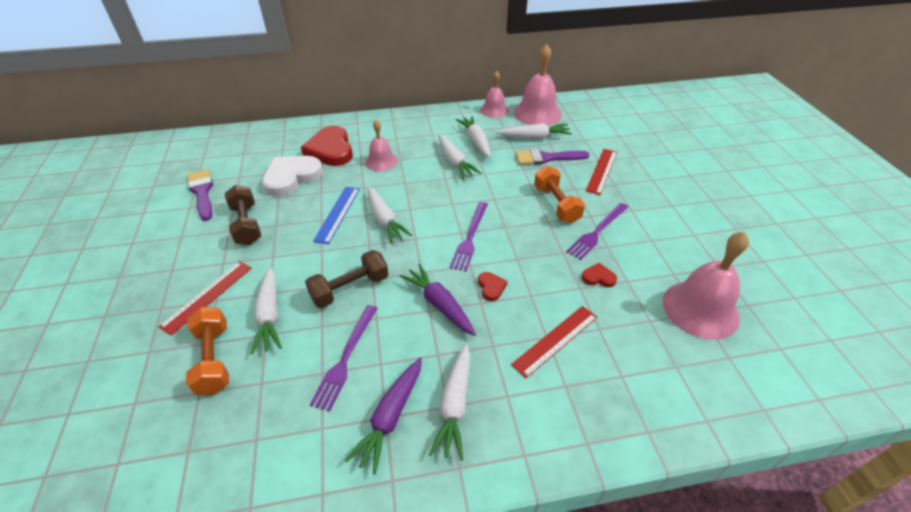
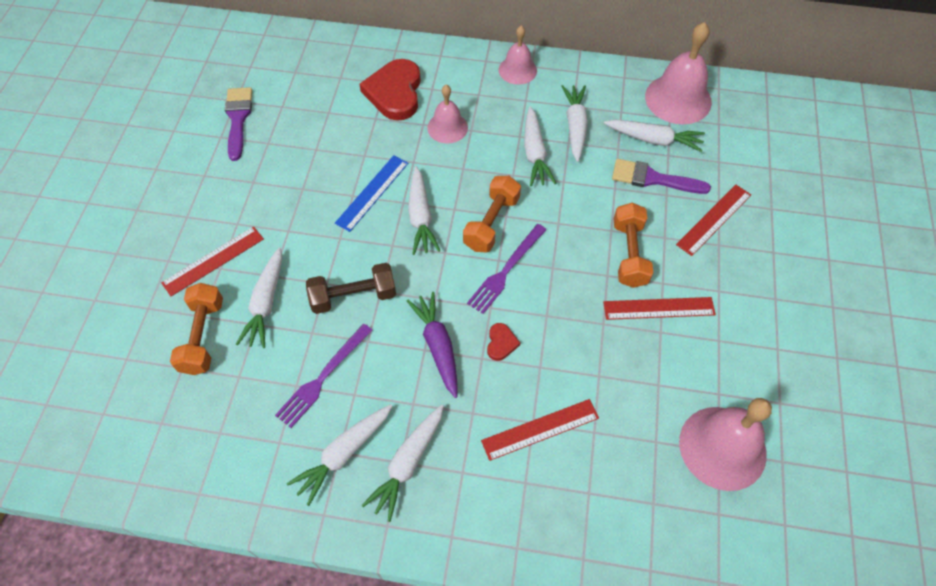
camera: 20 degrees right, 15 degrees up
brown dumbbell [225,185,261,245] -> none
white heart [262,156,323,197] -> none
purple carrot [345,358,422,474] -> white carrot [287,404,392,506]
pink bell [480,71,509,118] -> pink bell moved to [499,26,537,85]
purple fork [566,203,628,260] -> red ruler [603,297,716,320]
red heart [581,263,617,287] -> none
none -> orange dumbbell [463,176,521,252]

